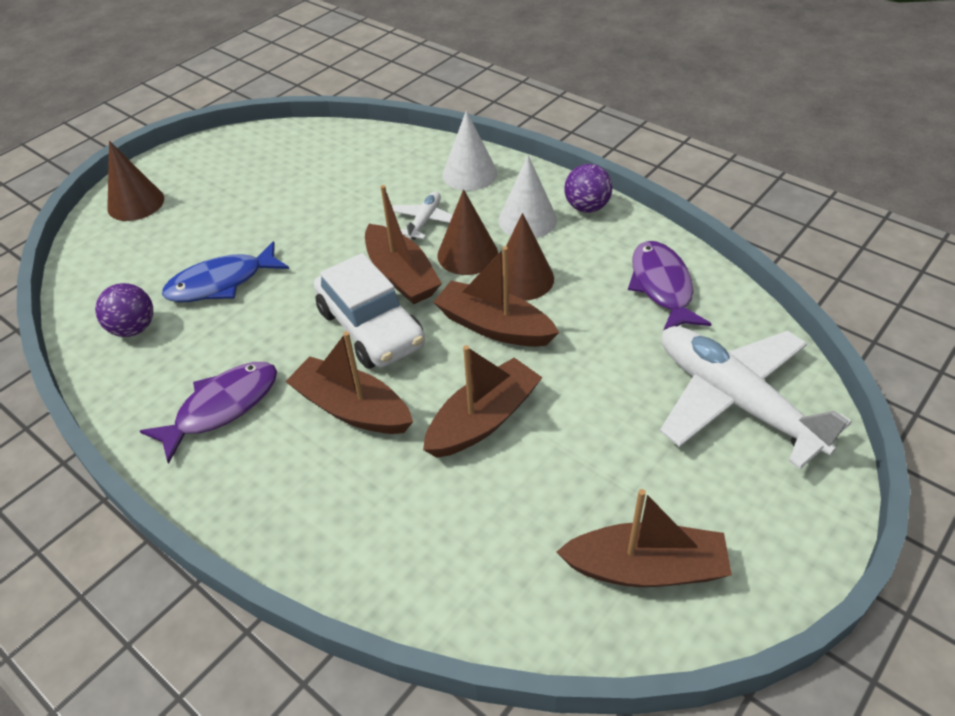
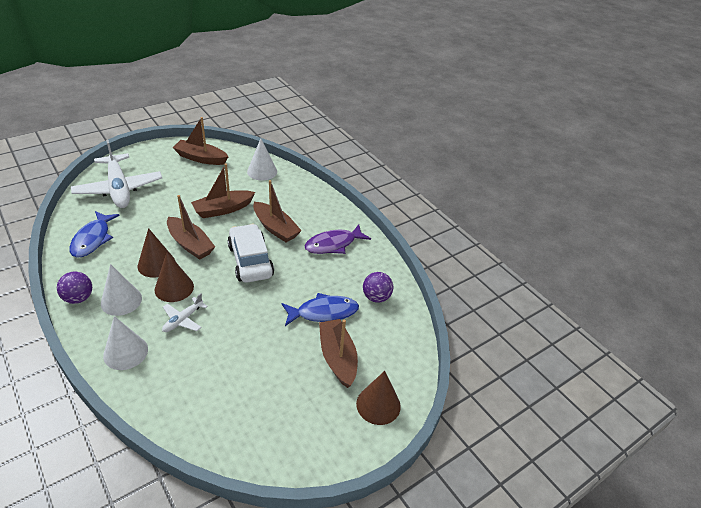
camera: 170 degrees left, 5 degrees down
brown boat [365,185,442,304] -> brown boat moved to [319,319,358,388]
purple fish [628,241,711,330] -> blue fish [69,211,120,257]
none -> white cone [247,138,277,181]

